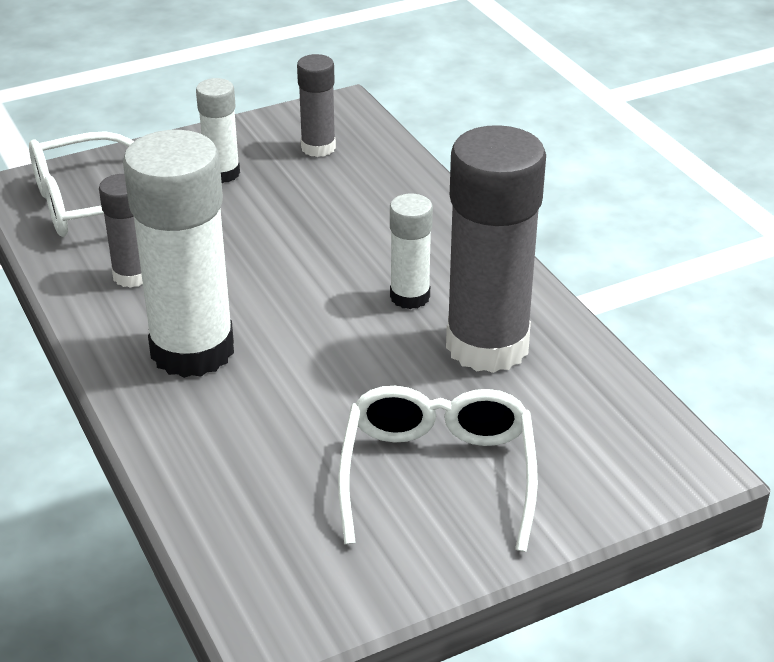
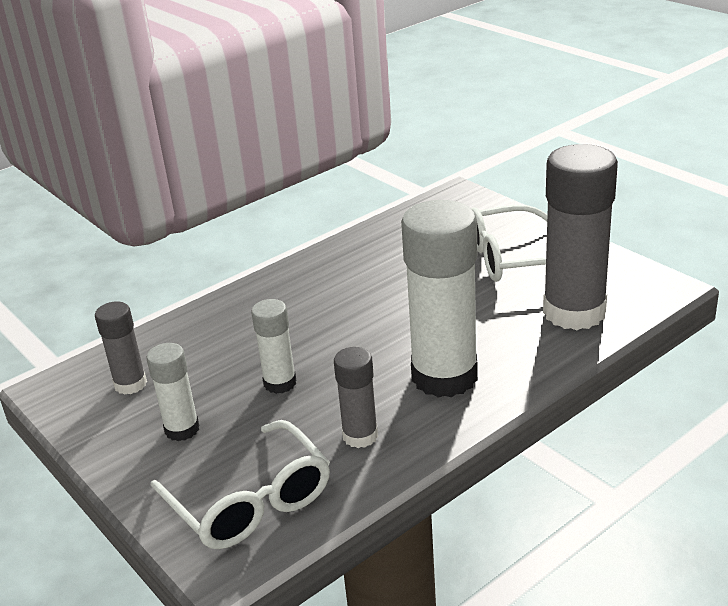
camera: 100 degrees left, 5 degrees down
white glue stick [390,194,433,309] -> white glue stick moved to [251,299,296,394]
grey glue stick [446,125,546,373] -> grey glue stick moved to [543,144,618,330]

